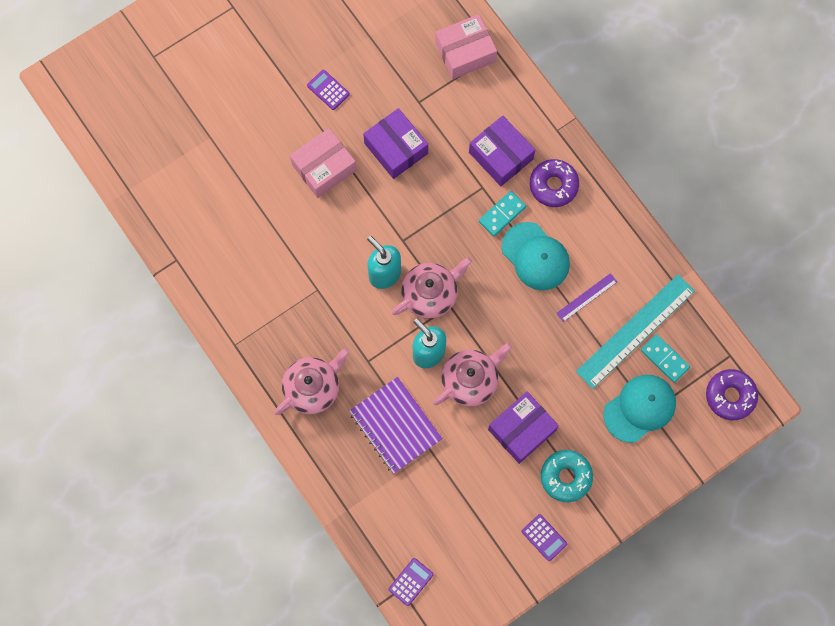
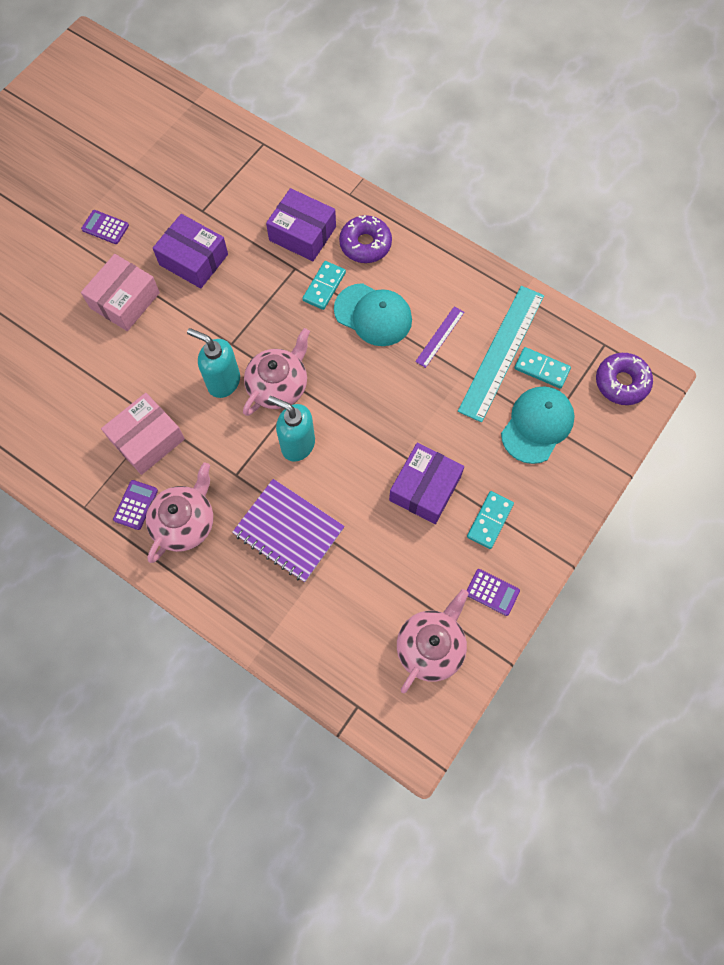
camera: 20 degrees left, 5 degrees down
purple calculator [388,558,434,606] -> purple calculator moved to [113,480,158,530]
pink teapot [433,343,512,407] -> pink teapot moved to [397,589,469,693]
pink box [435,14,497,79] -> pink box moved to [101,393,185,475]
turquoise donut [541,450,593,502] -> turquoise domino [467,491,514,549]

